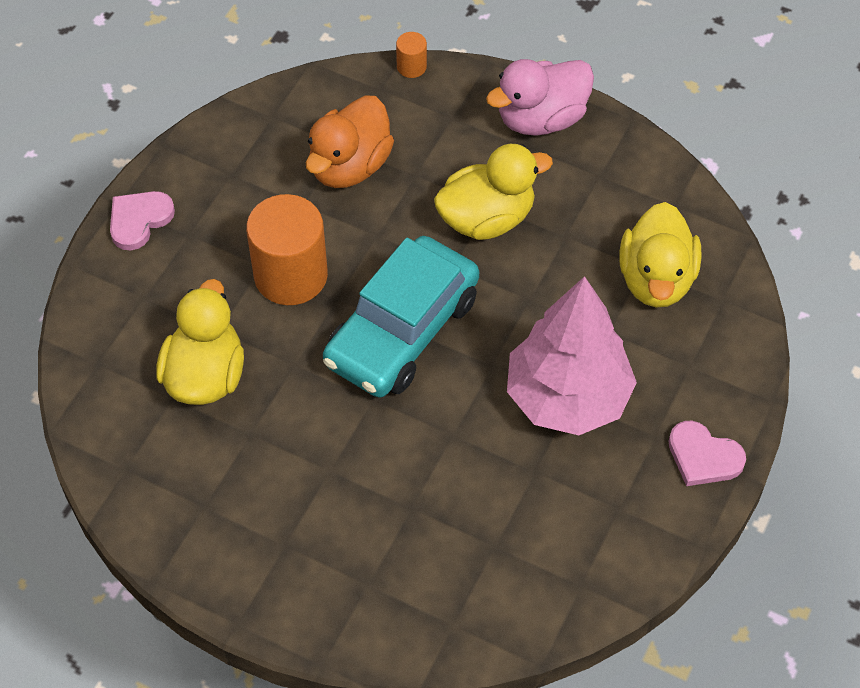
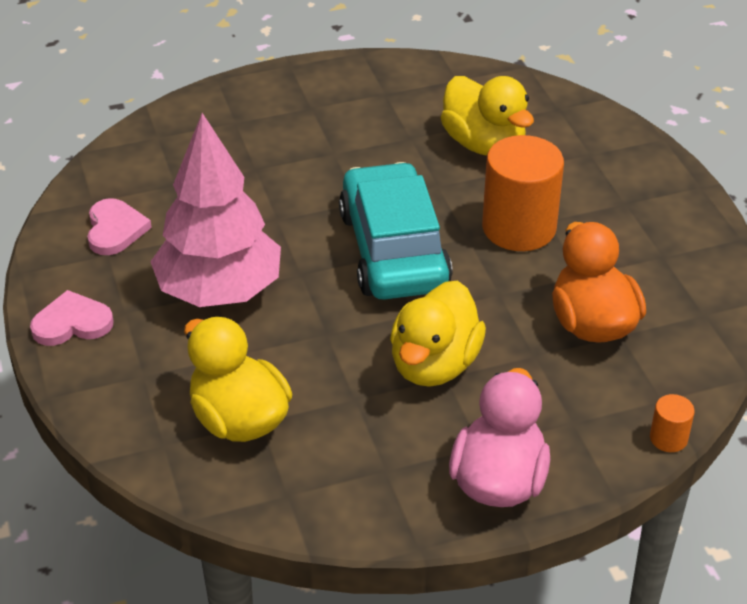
camera: 135 degrees right, 15 degrees down
pink heart [110,191,175,250] -> pink heart moved to [87,198,152,255]

